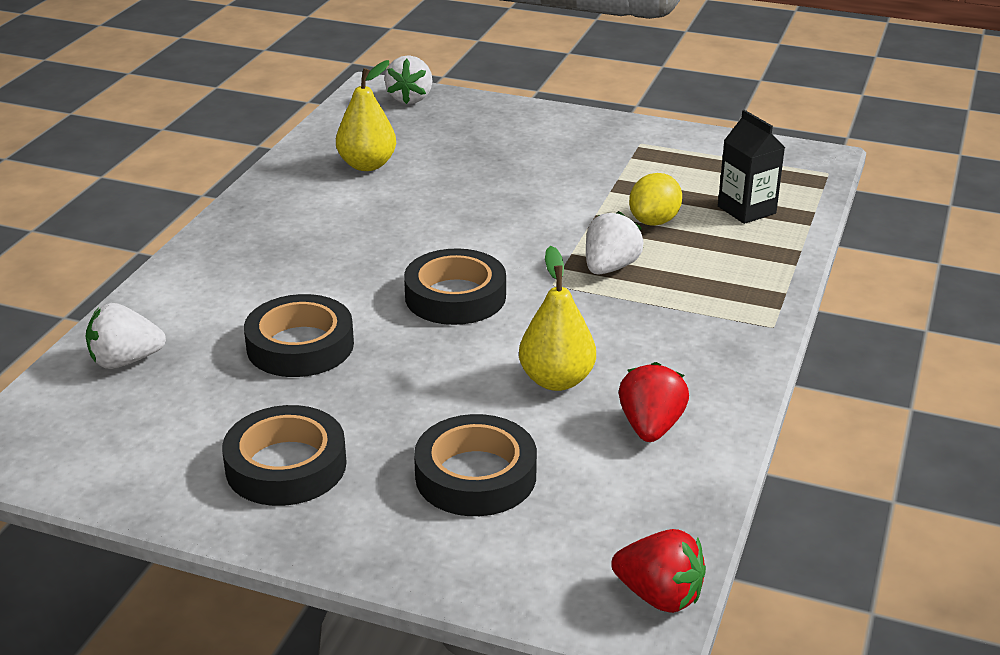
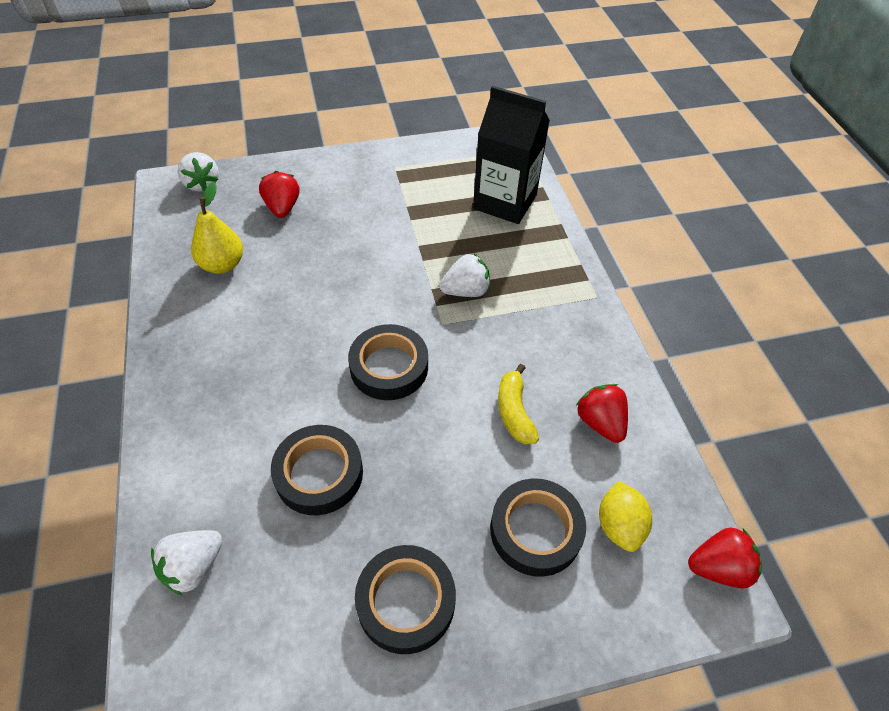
camera: 35 degrees left, 20 degrees up
yellow pear [519,246,596,391] -> yellow banana [498,364,539,444]
white strawberry [586,211,644,275] -> white strawberry turned 75 degrees clockwise [439,254,490,297]
yellow lemon [629,173,682,226] -> yellow lemon moved to [599,481,652,552]
black carton [718,110,785,224] -> black carton [473,86,550,224], size x1.69
none -> red strawberry [259,171,300,218]

